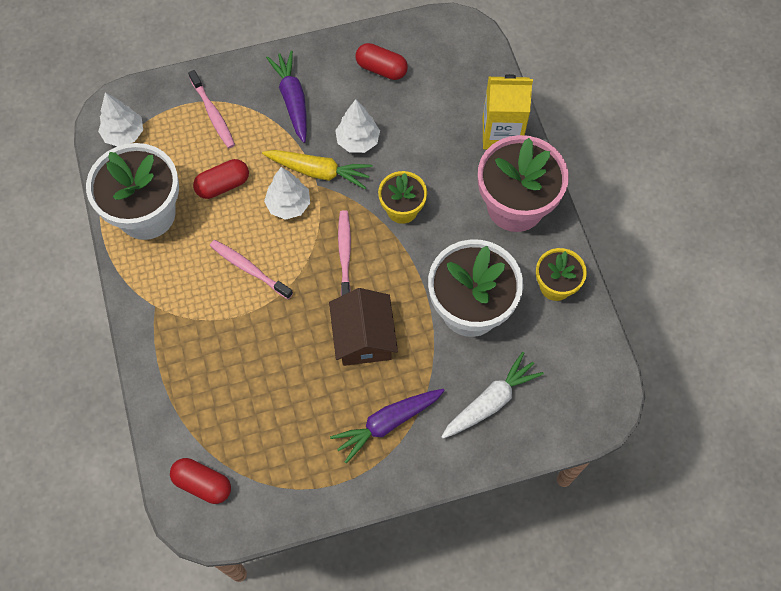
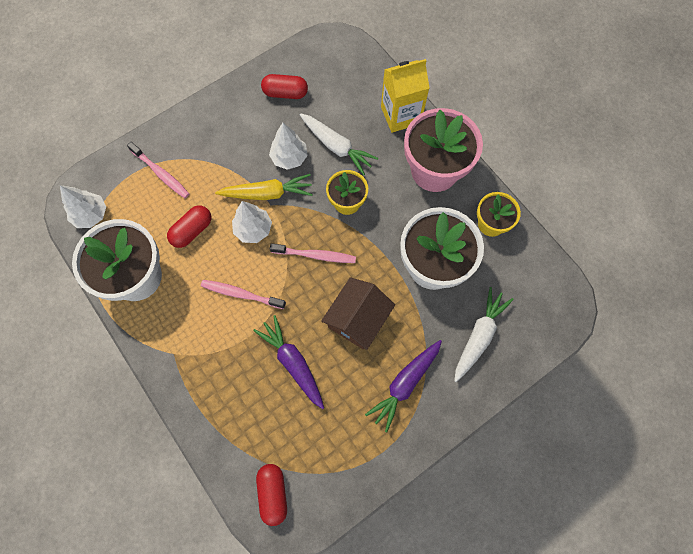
camera: 20 degrees left, 5 degrees up
red capsule [170,458,231,504] -> red capsule turned 75 degrees clockwise [256,464,287,526]
purple carrot [266,50,307,143] -> purple carrot moved to [253,315,324,409]
brown house [329,288,398,366] -> brown house turned 60 degrees clockwise [321,277,395,350]
pink toothbrush [338,210,351,296] -> pink toothbrush turned 120 degrees clockwise [270,243,356,263]
none -> white carrot [300,113,379,175]

